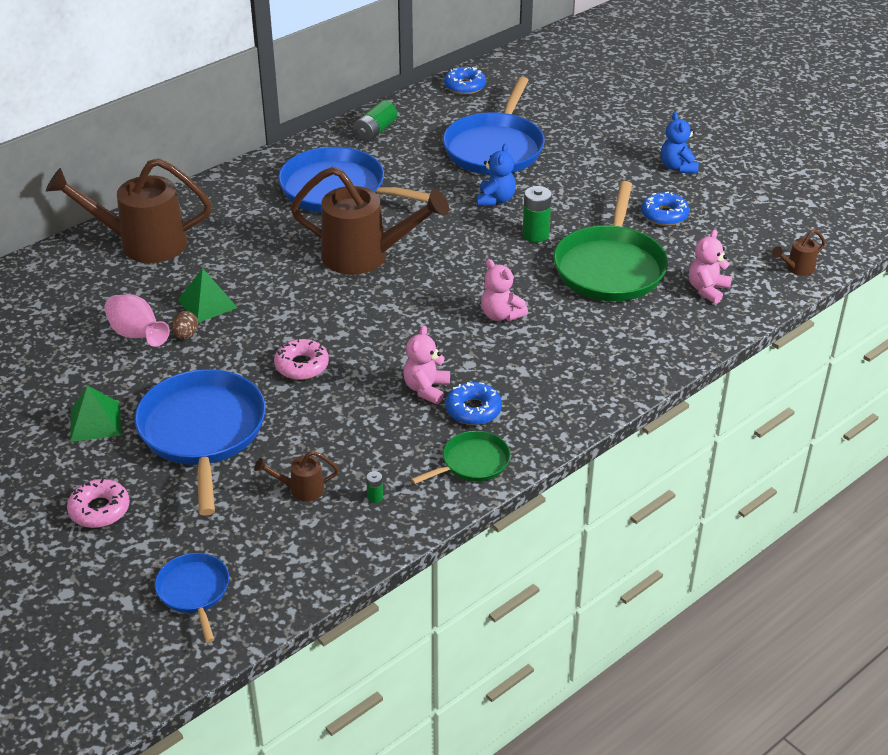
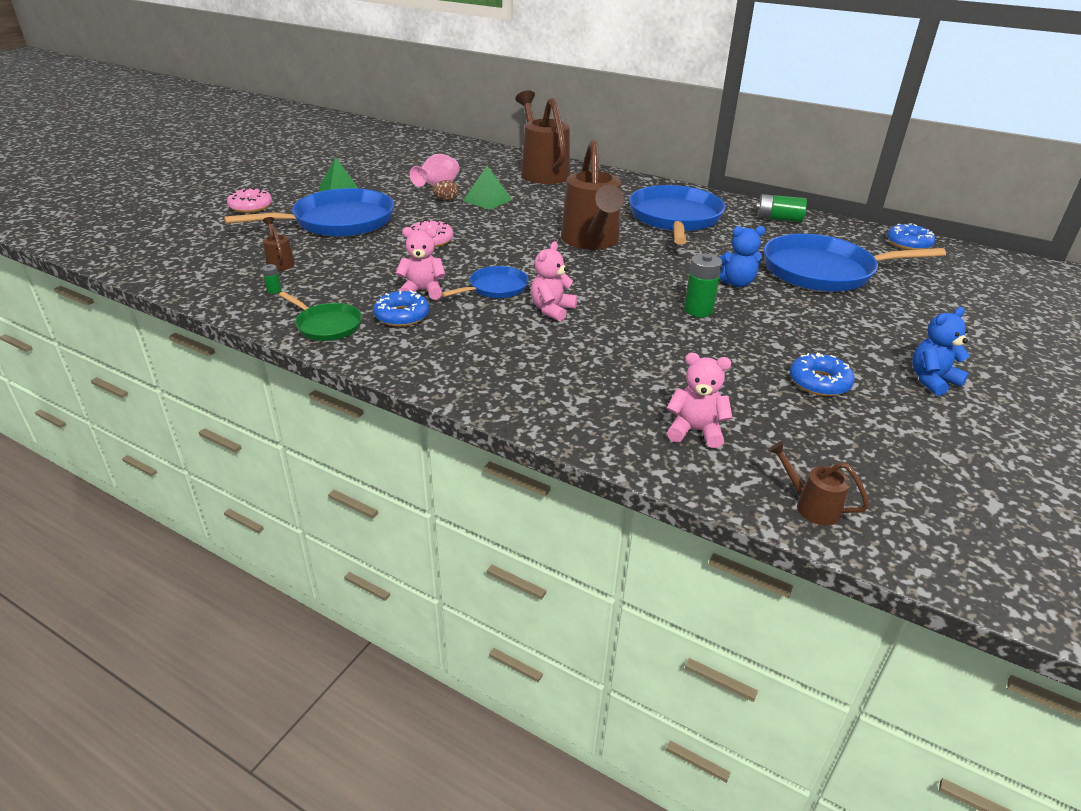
camera: 70 degrees right, 5 degrees down
blue pan [155,553,229,643] -> blue pan moved to [441,266,529,298]
green pan [553,181,668,301] -> none

